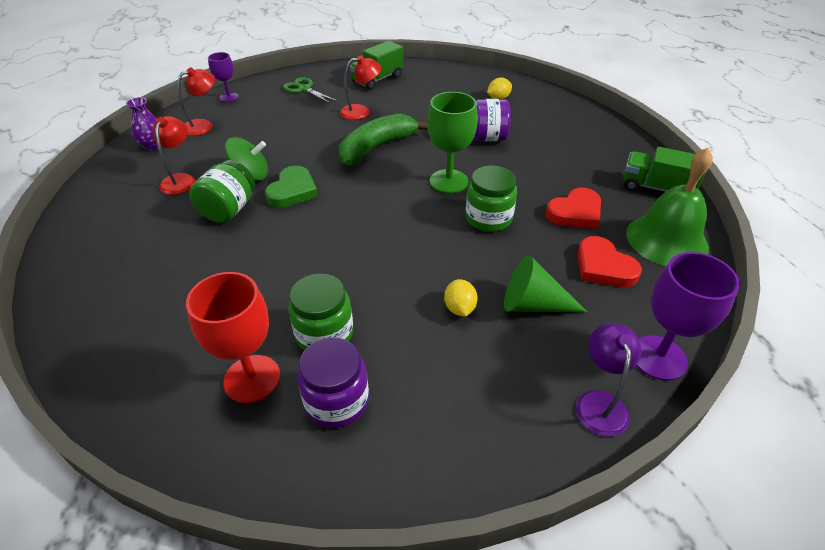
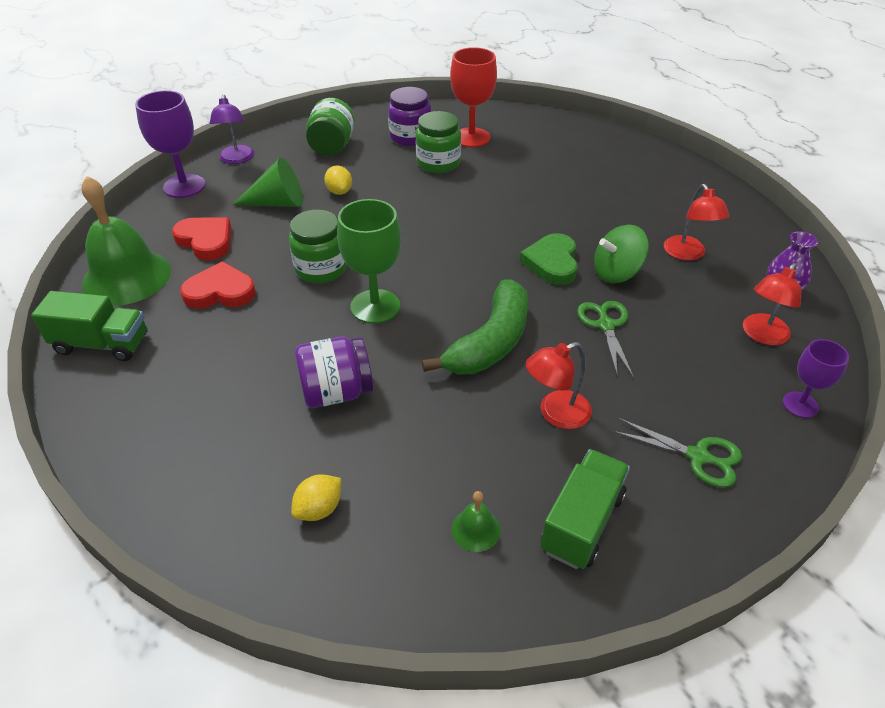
camera: 165 degrees right, 0 degrees up
green jar [189,160,255,223] -> green jar moved to [306,98,355,156]
red heart [546,188,601,229] -> red heart turned 45 degrees clockwise [180,261,256,309]
none -> green bell [452,491,501,552]
none -> green scissors [577,301,633,377]

